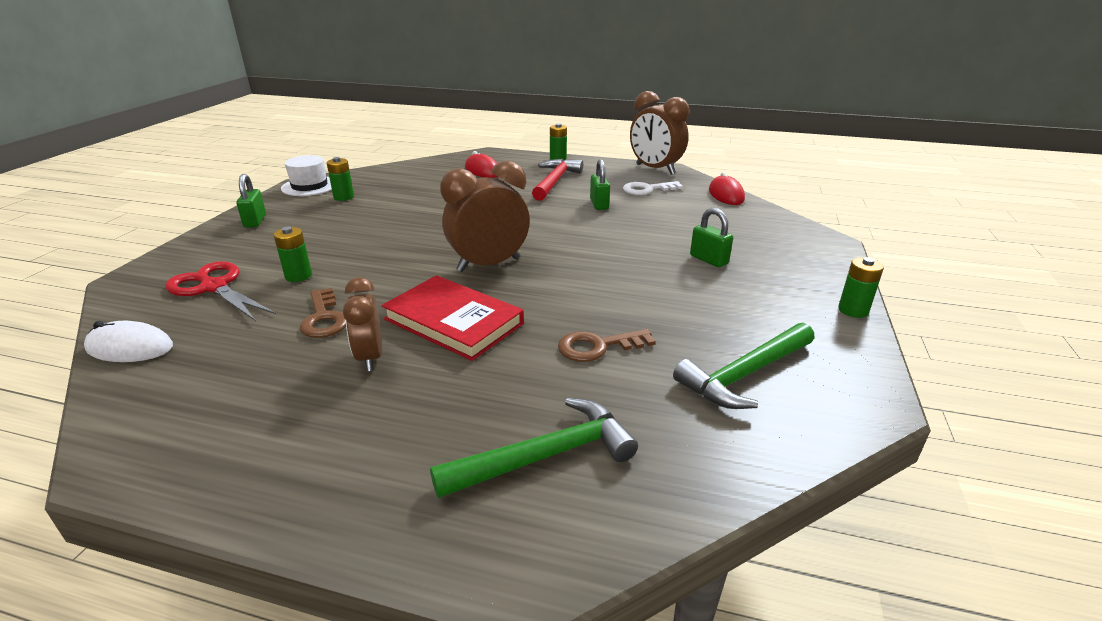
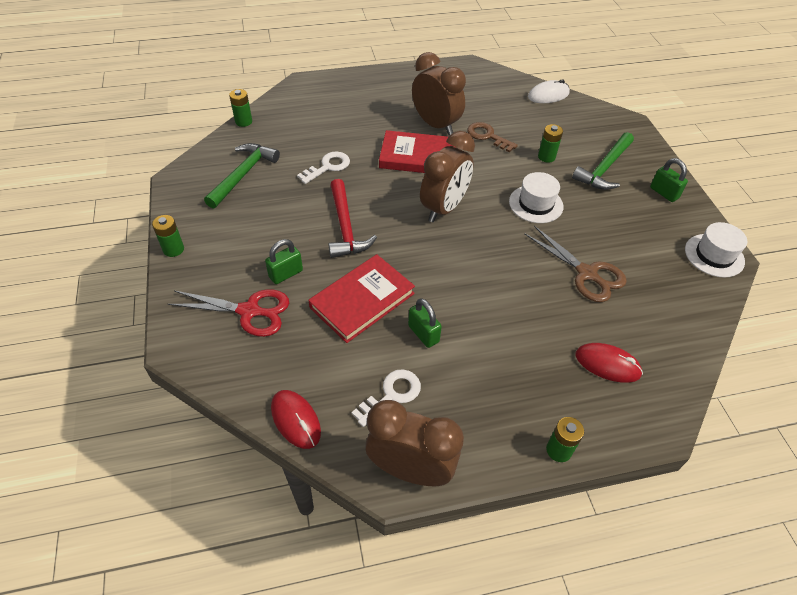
camera: 150 degrees right, 20 degrees up
red scissors [165,261,276,321] -> red scissors moved to [168,289,289,337]
green battery [327,157,354,201] -> green battery moved to [229,89,252,127]
brown clock [343,277,382,371] -> brown clock [412,52,466,135], size x1.64
green hammer [430,398,638,498] -> green hammer moved to [572,132,634,190]
red hammer [532,159,583,201] -> red hammer moved to [328,179,377,258]
brown key [558,329,656,362] -> white key [297,152,350,184]
green padlock [690,208,733,267] -> green padlock turned 60 degrees counterclockwise [265,239,303,284]
none -> red book [308,254,415,343]
none -> white hat [509,172,564,223]
none -> brown scissors [524,226,627,302]

